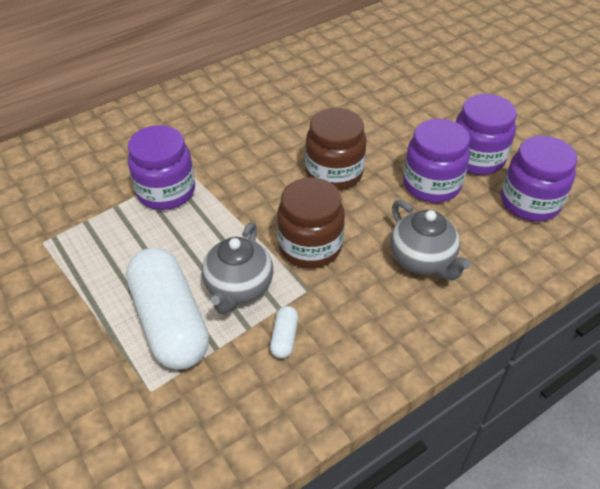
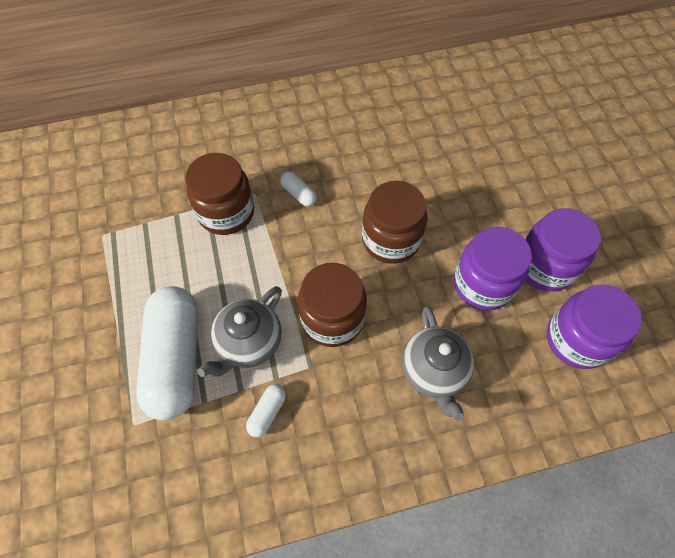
camera: 20 degrees right, 15 degrees up
purple jar [128,125,195,210] -> brown jar [185,153,254,235]
none -> white capsule [280,171,317,207]

